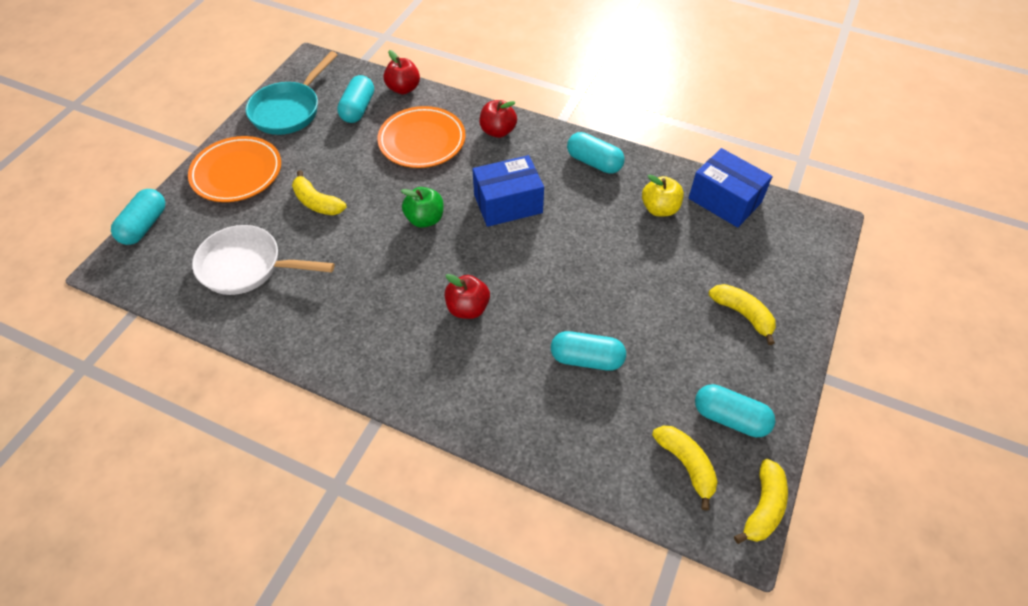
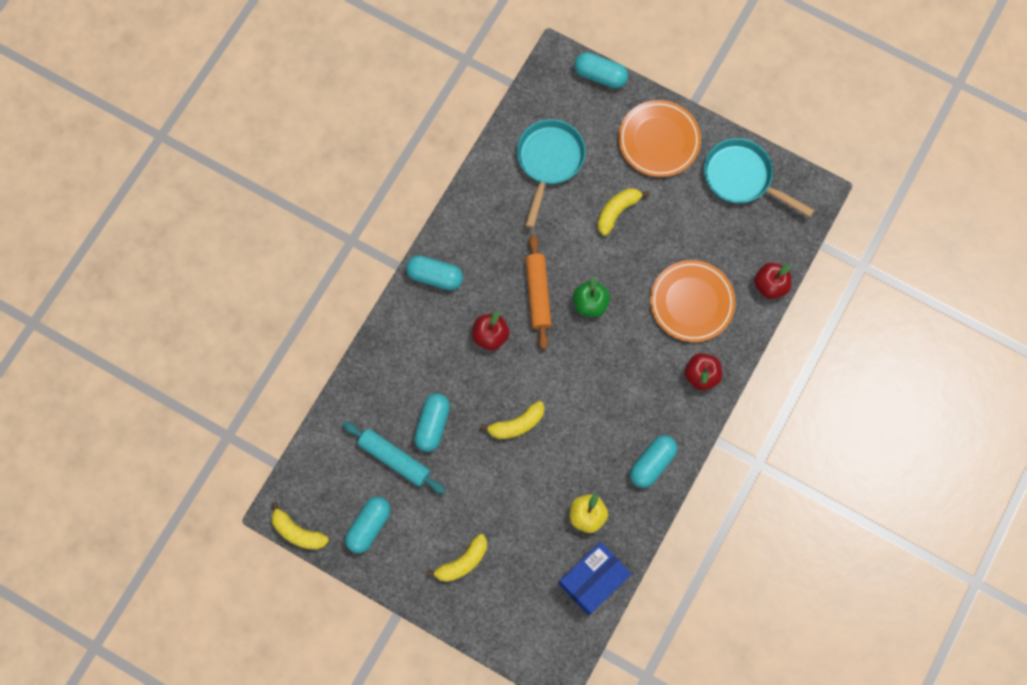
camera: 95 degrees right, 20 degrees up
white pan [192,225,335,295] -> turquoise pan [517,119,586,228]
turquoise capsule [337,75,374,123] -> turquoise capsule moved to [406,255,463,290]
blue box [472,155,544,227] -> none
yellow banana [652,426,718,511] -> yellow banana moved to [480,401,544,439]
none -> turquoise rolling pin [343,422,446,494]
none -> orange rolling pin [525,234,552,350]

